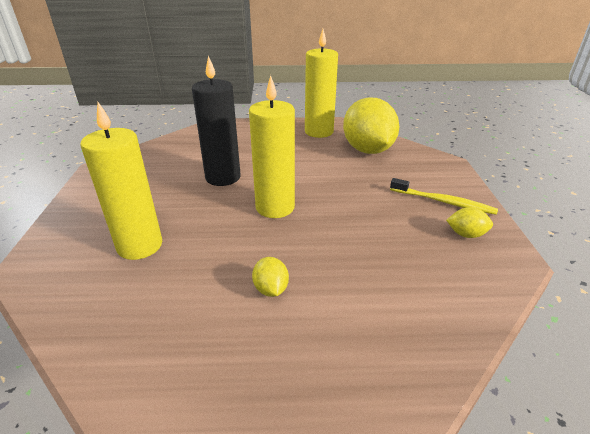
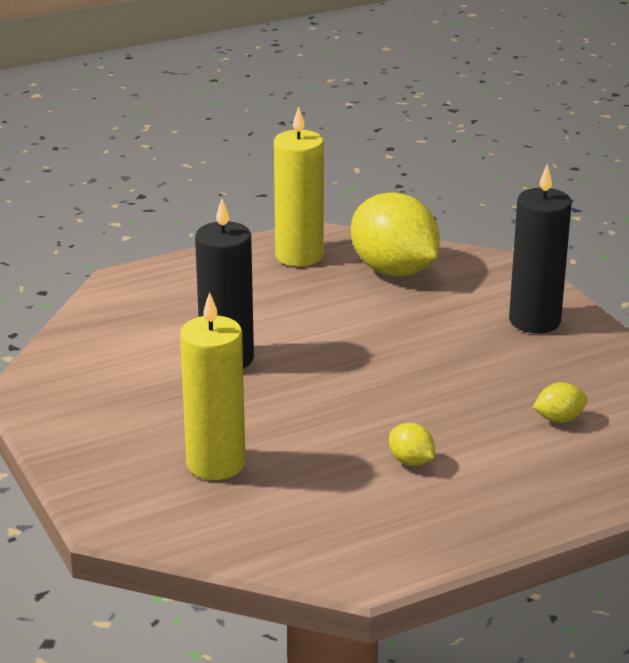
camera: 25 degrees left, 5 degrees down
yellow candle [249,75,295,218] -> none
yellow toothbrush [390,178,498,215] -> black candle [509,164,572,333]
yellow lemon [446,207,493,238] -> yellow lemon moved to [533,382,588,423]

